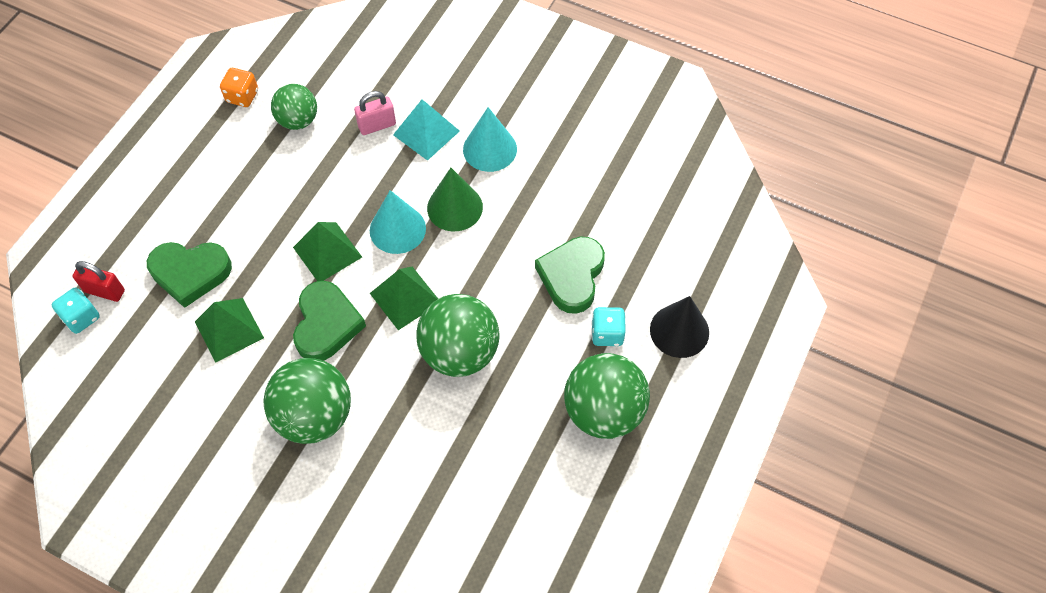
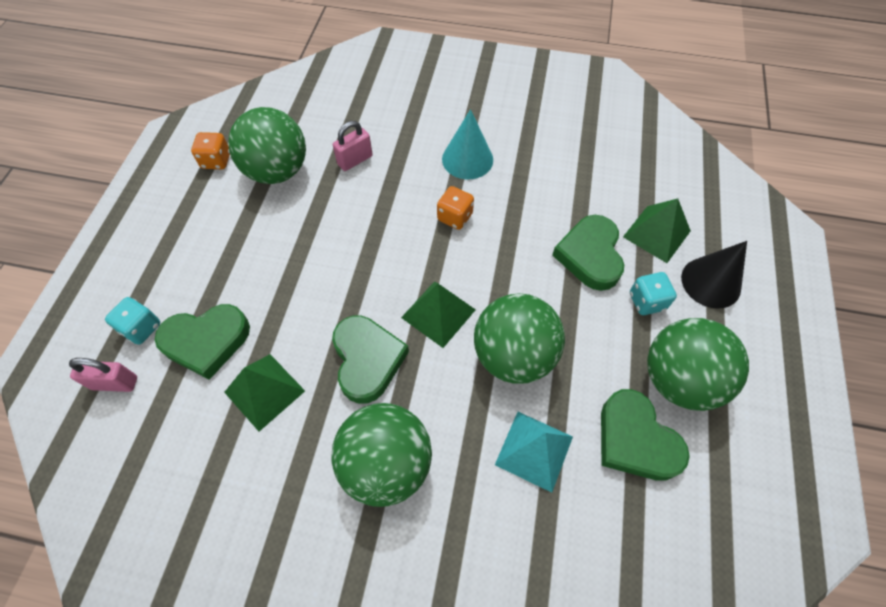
camera: 15 degrees left, 0 degrees up
turquoise dice [52,288,100,334] -> turquoise dice moved to [105,297,160,345]
red padlock [72,261,125,302] -> pink padlock [69,358,137,392]
green ball [271,84,317,130] -> green ball [228,107,306,184], size x1.60
green pyramid [293,222,362,281] -> green pyramid moved to [623,198,691,263]
turquoise cone [370,190,426,254] -> none
turquoise pyramid [393,99,460,161] -> turquoise pyramid moved to [495,412,573,493]
green cone [427,168,483,232] -> orange dice [437,186,474,230]
none -> green heart [601,389,690,481]

